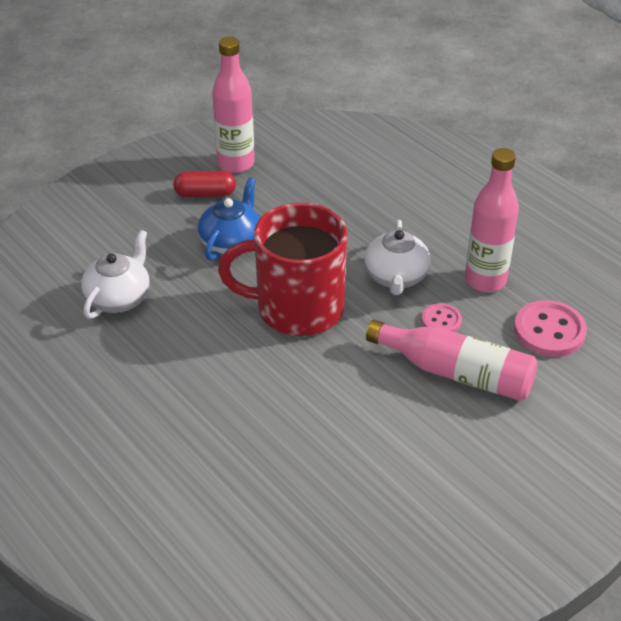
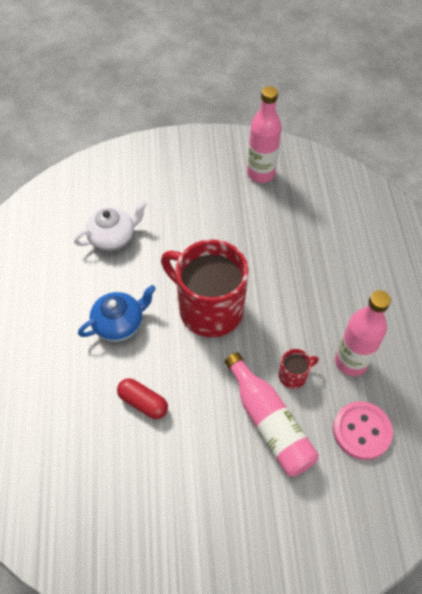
camera: 35 degrees right, 15 degrees up
red capsule [173,171,236,198] -> red capsule moved to [117,378,168,419]
blue teapot [198,177,260,261] -> blue teapot moved to [78,285,156,342]
white teapot [364,220,431,295] -> none
pink button [422,303,462,332] -> red mug [279,349,319,389]

